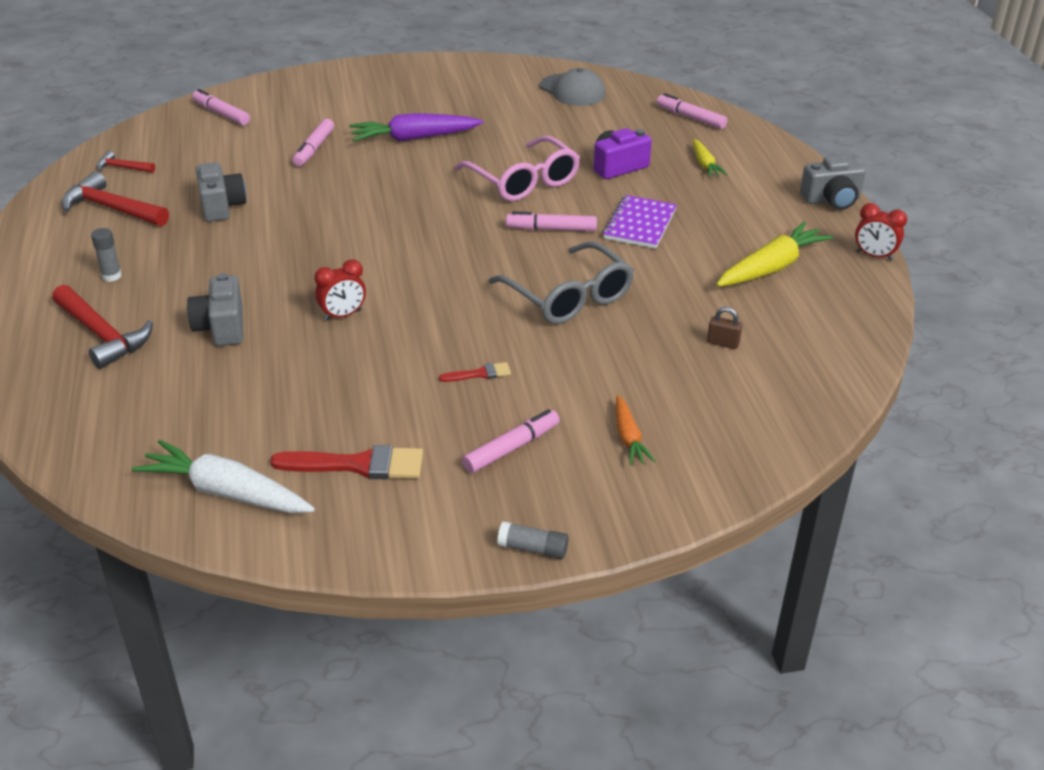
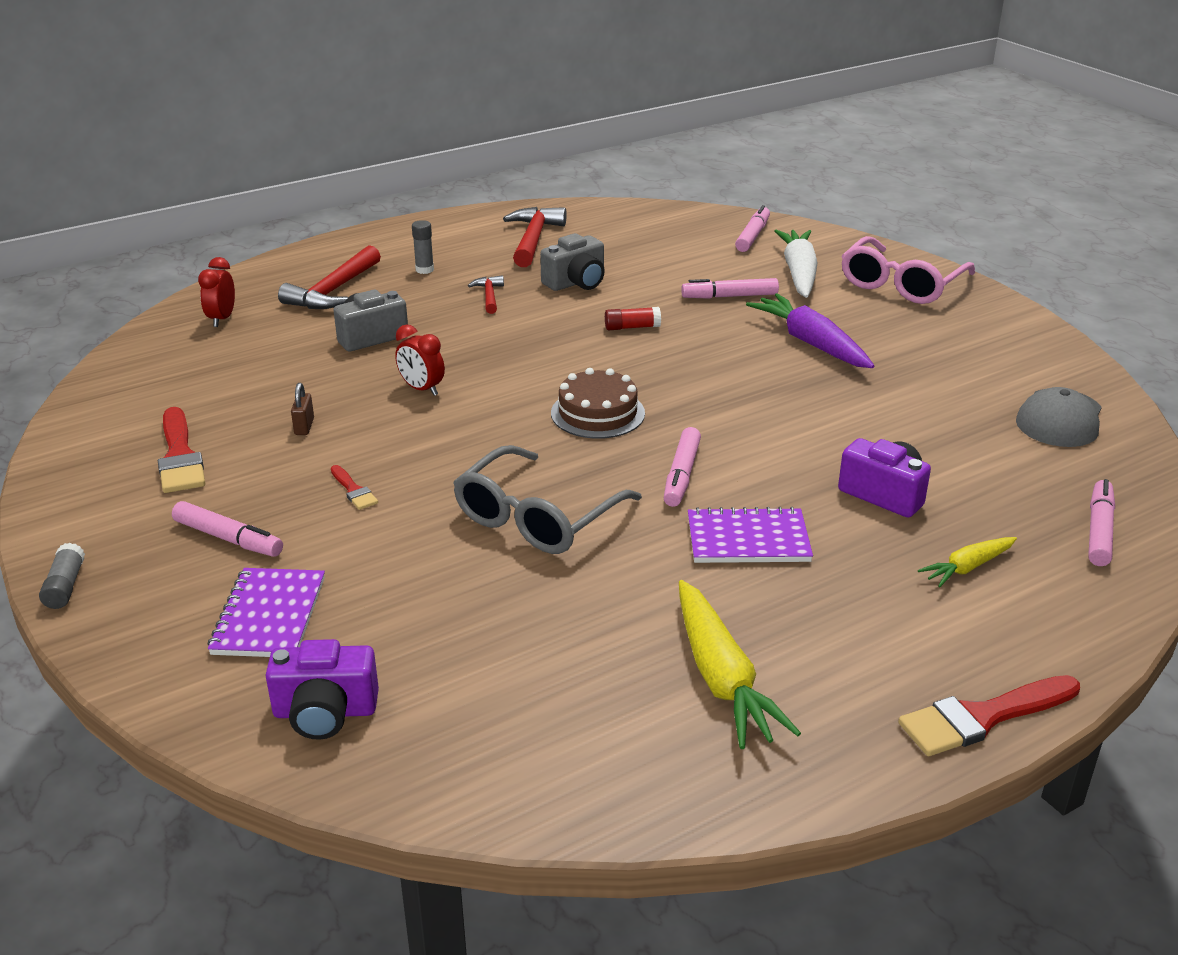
camera: 70 degrees right, 5 degrees down
red hammer [96,151,155,173] -> red hammer moved to [468,275,504,314]
white carrot [132,440,315,513] -> white carrot moved to [774,230,818,298]
pink glasses [454,136,580,201] -> pink glasses moved to [841,236,975,304]
pink marker [506,211,597,231] -> pink marker turned 150 degrees counterclockwise [664,427,701,507]
orange carrot [616,395,655,465] -> purple notebook [208,568,325,657]
brown padlock [707,307,742,349] -> brown padlock moved to [291,383,314,435]
yellow carrot [716,222,834,286] -> yellow carrot turned 45 degrees clockwise [679,580,801,749]
grey camera [800,156,866,210] -> red brush [898,675,1080,756]
red clock [855,203,907,261] -> red clock moved to [198,257,235,327]
none -> purple camera [265,639,379,740]
none -> brown cake [551,368,645,439]
none -> red glue stick [605,307,661,330]

